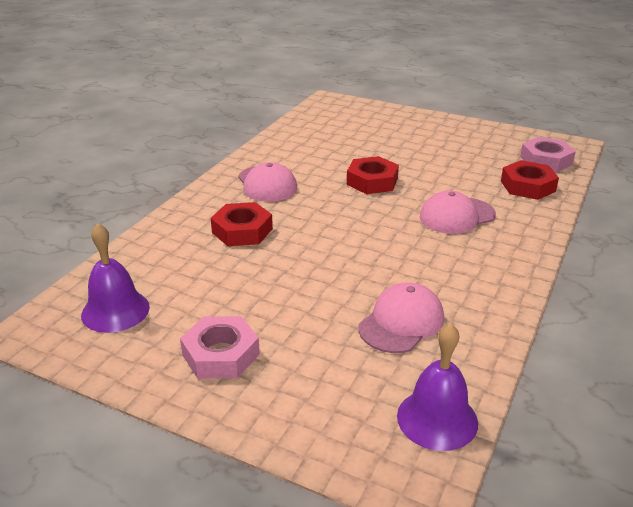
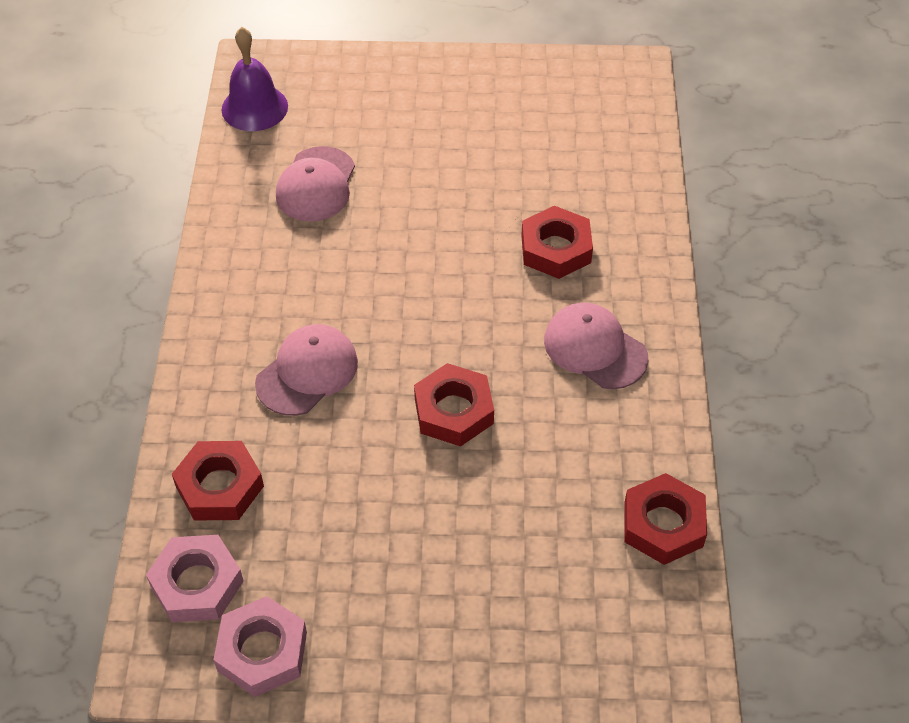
camera: 155 degrees right, 20 degrees up
purple bell [81,223,150,333] -> none
pink nut [180,316,260,379] -> pink nut moved to [213,596,307,697]
none -> red nut [624,473,707,565]

